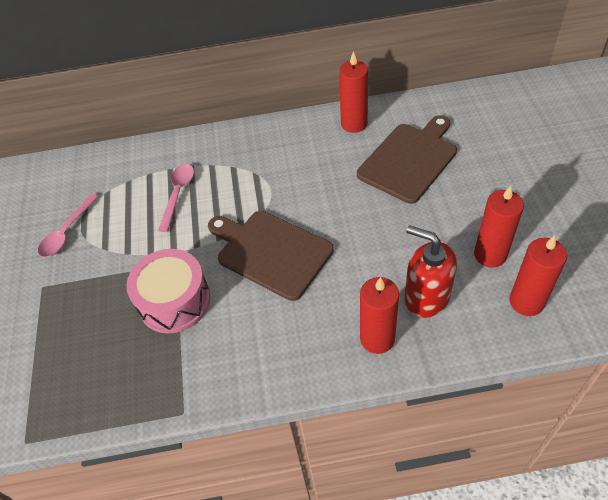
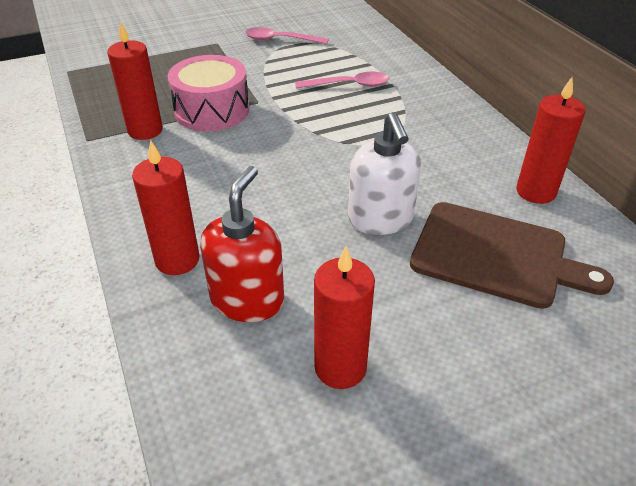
camera: 70 degrees right, 10 degrees down
brown cutting board [208,211,334,301] -> none
red candle [509,235,567,316] -> red candle moved to [107,21,163,140]
none -> white soap dispenser [348,112,421,235]

